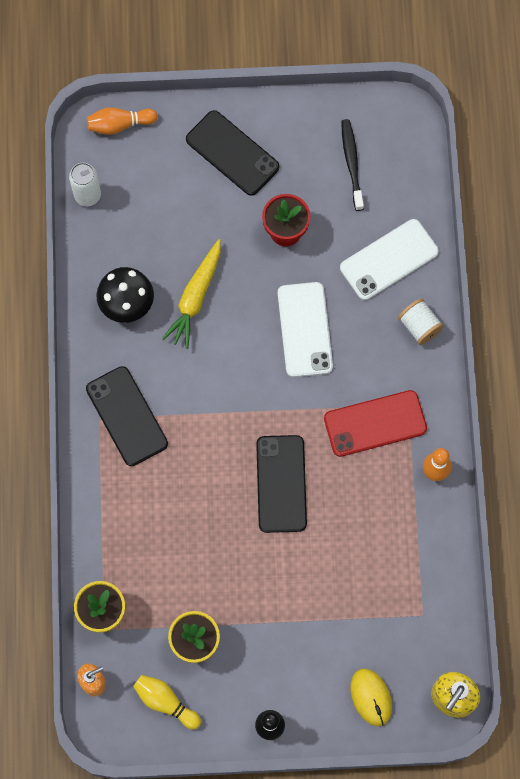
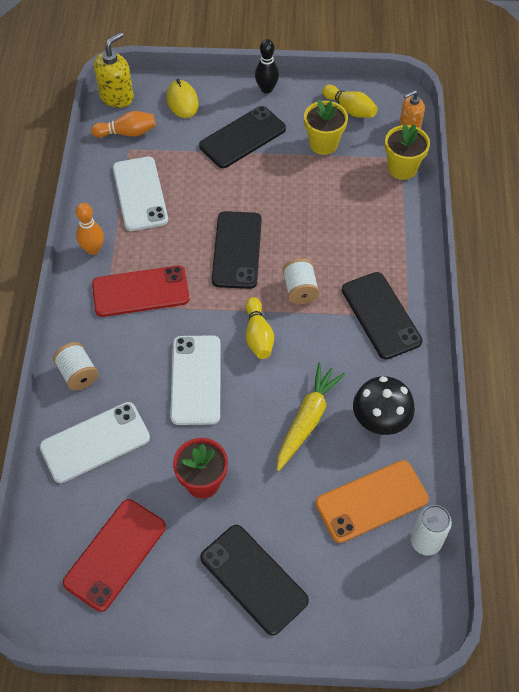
camera: 175 degrees left, 15 degrees down
orange bowling pin [87,107,158,135] -> orange bowling pin moved to [91,111,155,138]
black toothbrush [341,119,364,211] -> red phone [63,499,166,612]
none -> white phone [113,157,168,231]
none -> black phone [199,106,286,168]
none -> yellow bowling pin [245,297,274,359]
none -> white spool [283,258,319,304]
none -> orange phone [316,460,429,543]

